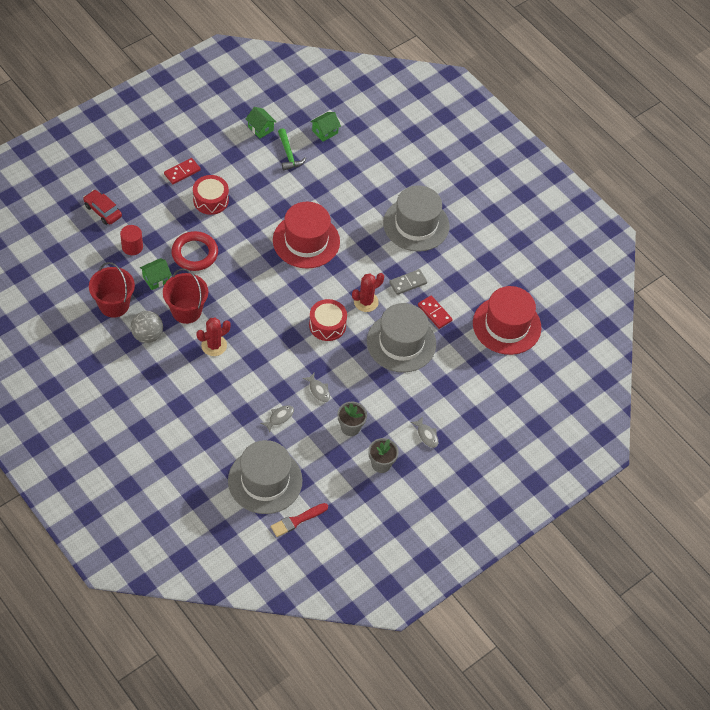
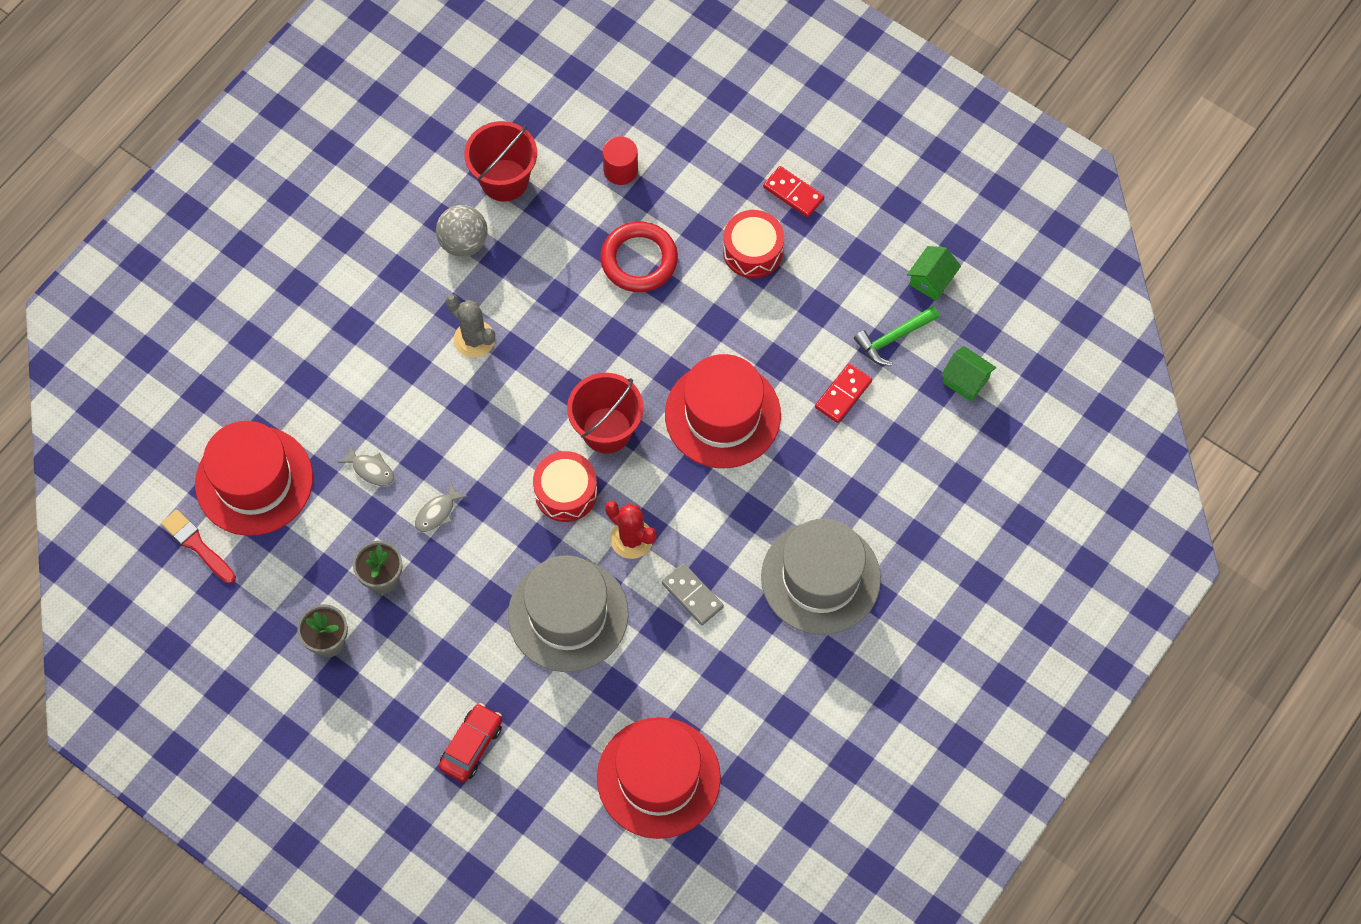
camera: 80 degrees right, 10 degrees up
red car [83,190,122,225] -> red car moved to [439,703,502,782]
green house [140,258,172,290] -> none
red bucket [163,268,208,324] -> red bucket moved to [567,373,644,453]
red cactus [197,318,231,356] -> grey cactus [446,294,495,358]
grey hat [228,440,302,514] -> red hat [195,421,313,536]
grey fish [410,416,438,448] -> none
red domino [418,296,453,329] -> red domino moved to [815,363,872,423]

